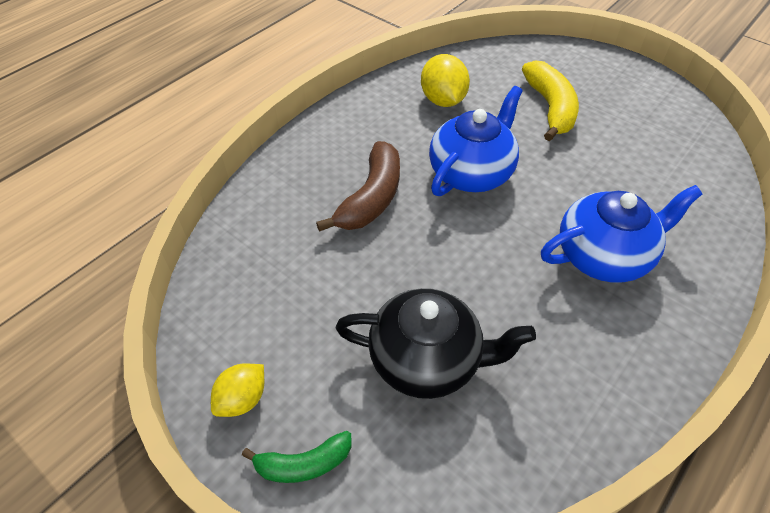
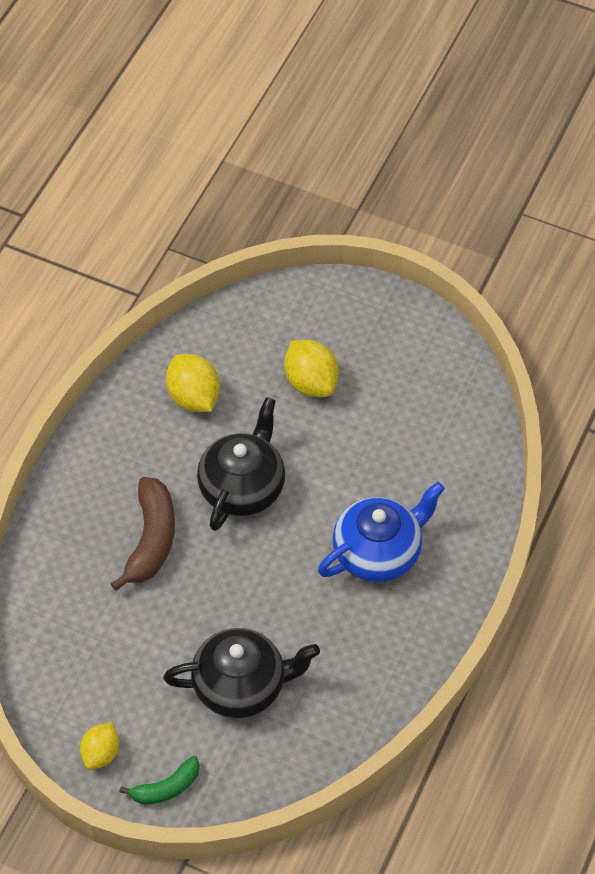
camera: 15 degrees left, 5 degrees up
blue teapot [429,86,523,196] -> black teapot [197,397,285,531]
yellow banana [522,60,579,141] -> yellow lemon [284,340,339,397]

